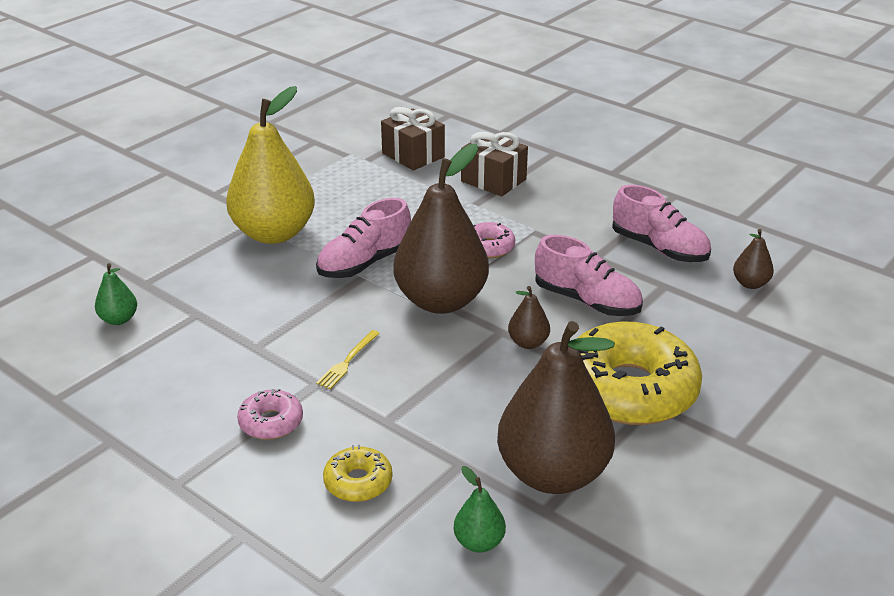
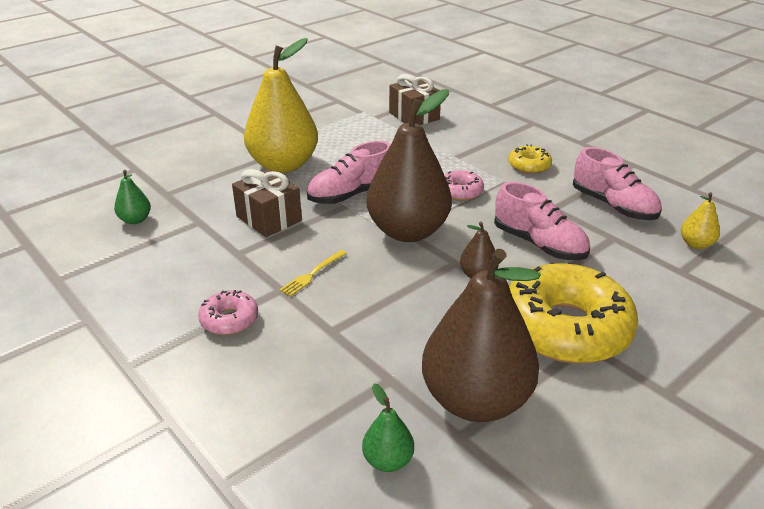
camera: 10 degrees right, 0 degrees up
yellow donut [323,445,392,502] -> yellow donut moved to [508,144,552,174]
brown gift [461,132,528,196] -> brown gift moved to [232,169,302,237]
brown pear [733,229,774,289] -> yellow pear [681,192,720,249]

